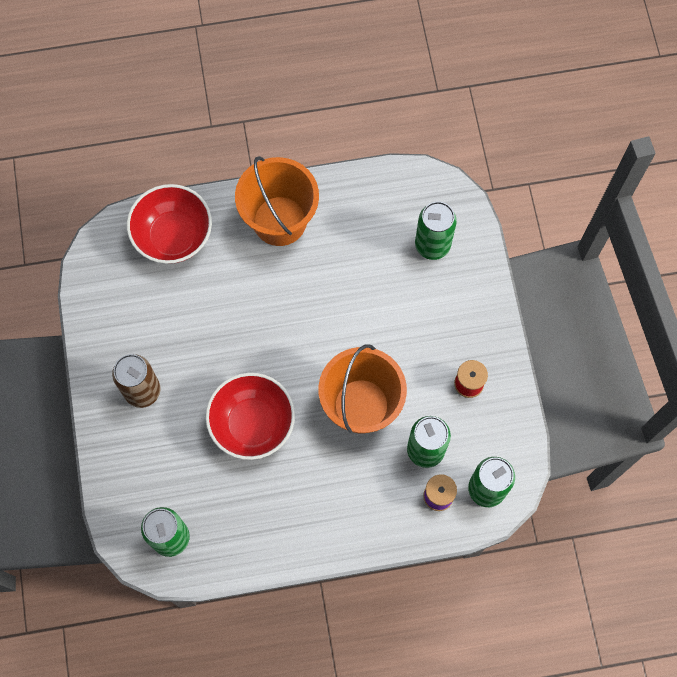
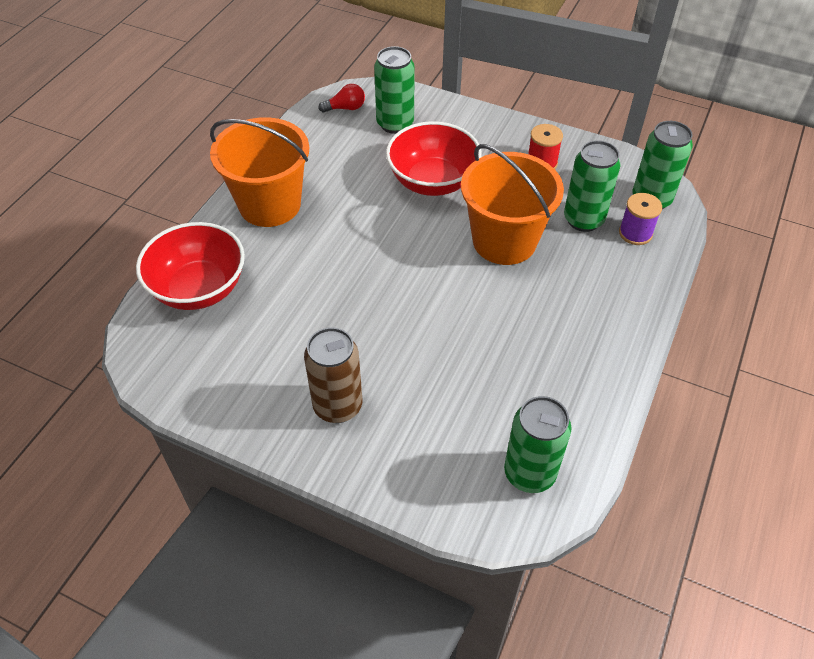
camera: 55 degrees left, 20 degrees down
red bowl [206,373,295,460] -> red bowl moved to [386,121,482,196]
none -> red light bulb [318,84,365,113]

